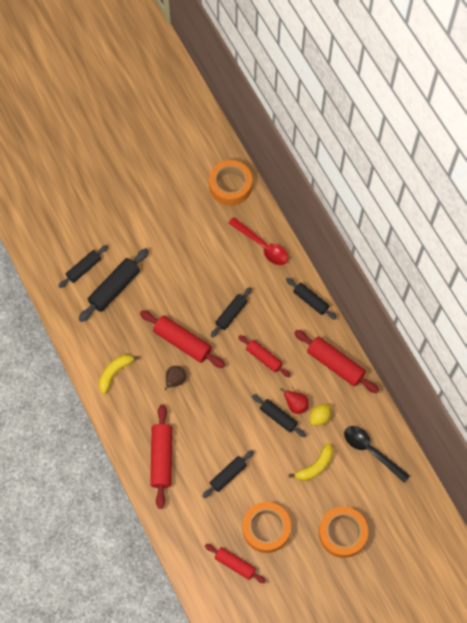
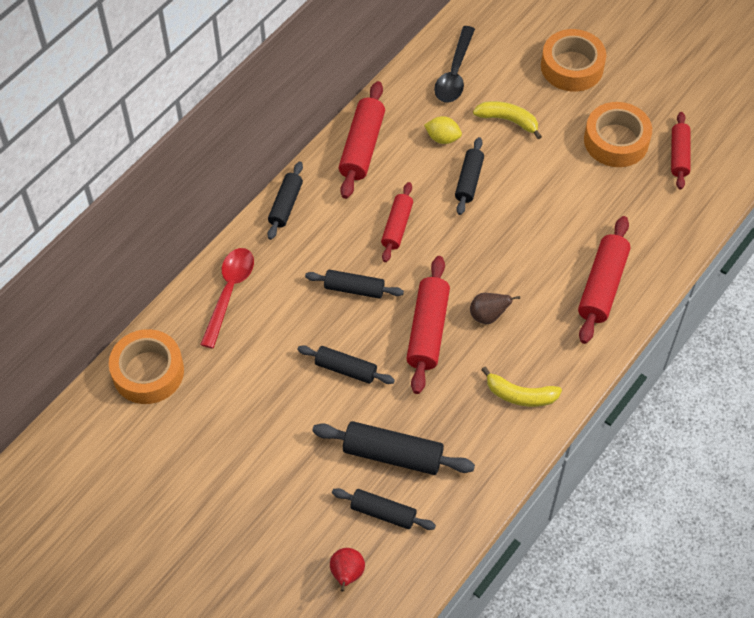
camera: 115 degrees left, 10 degrees down
red rolling pin [150,405,172,509] -> red rolling pin turned 45 degrees counterclockwise [578,216,630,344]
black rolling pin [202,450,254,498] -> black rolling pin moved to [297,345,395,384]
red pear [280,388,309,414] -> red pear moved to [330,548,365,592]

